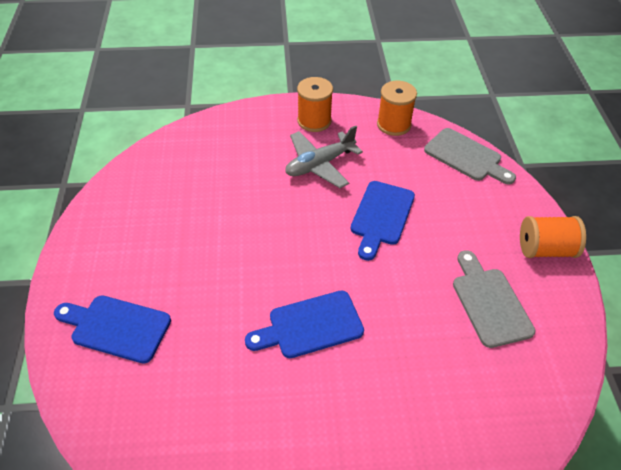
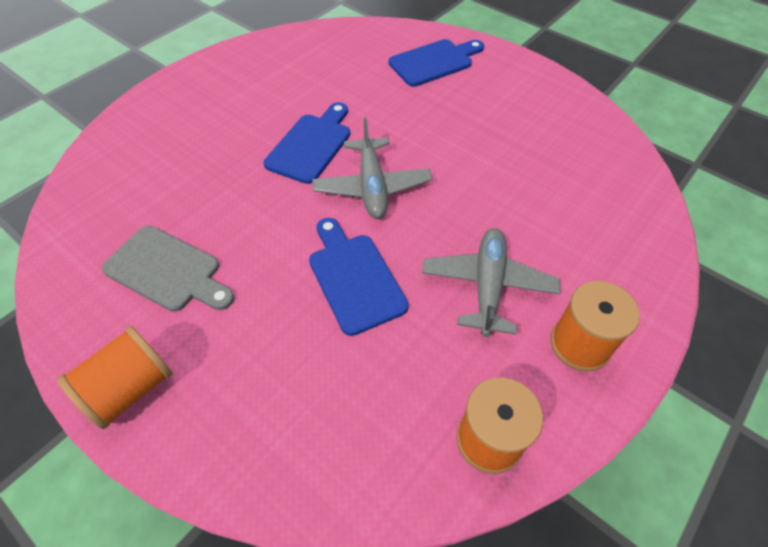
camera: 135 degrees right, 5 degrees up
grey cutting board [424,128,516,184] -> none
none -> grey plane [312,117,432,219]

